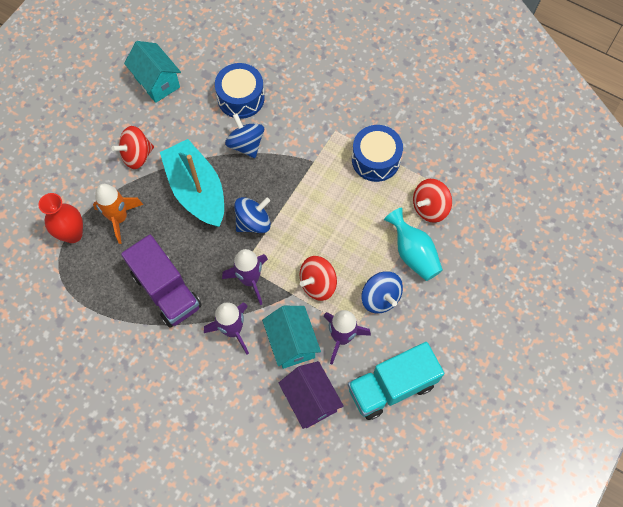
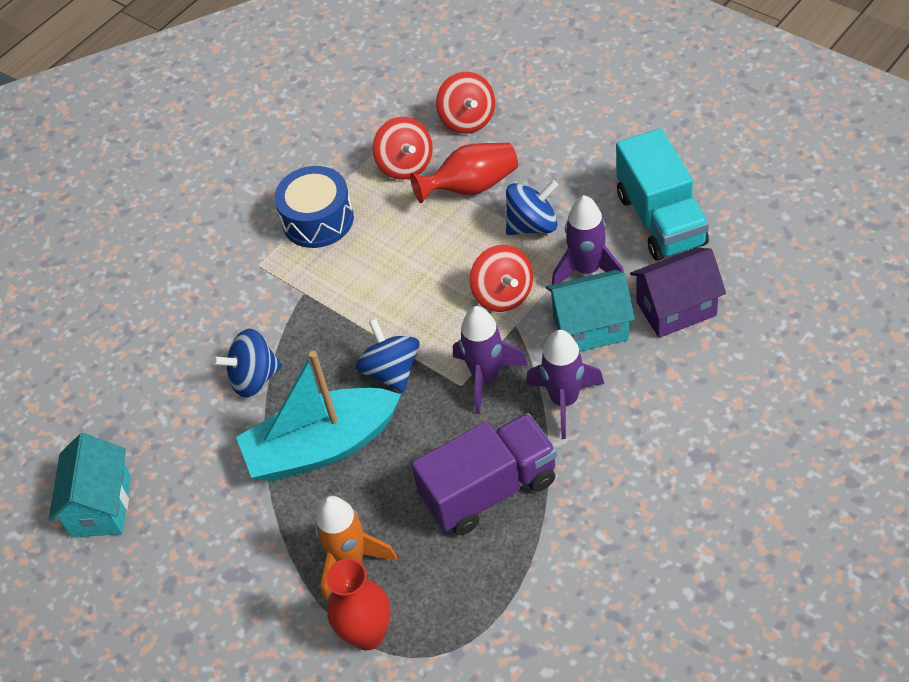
camera: 75 degrees left, 15 degrees down
red spinning top [112,126,154,169] -> red spinning top moved to [436,72,495,134]
turquoise house [124,41,181,103] -> turquoise house turned 60 degrees counterclockwise [48,433,131,538]
blue drum [215,63,265,119] -> none
turquoise vase [384,208,443,281] -> red vase [410,143,518,203]

